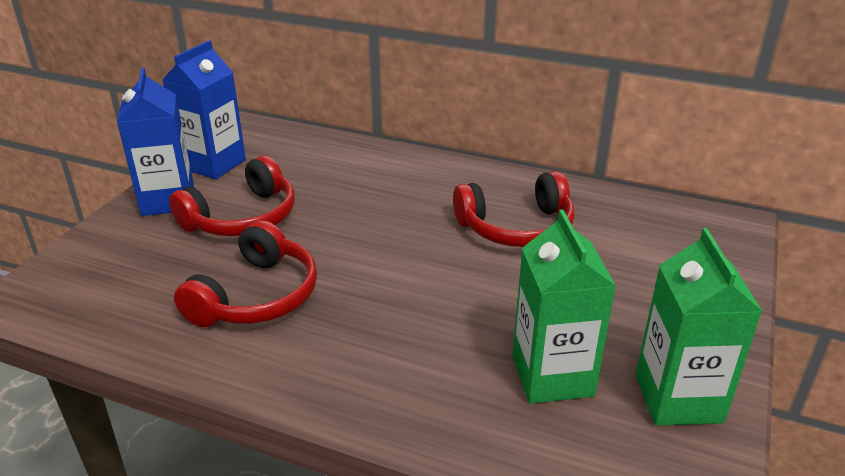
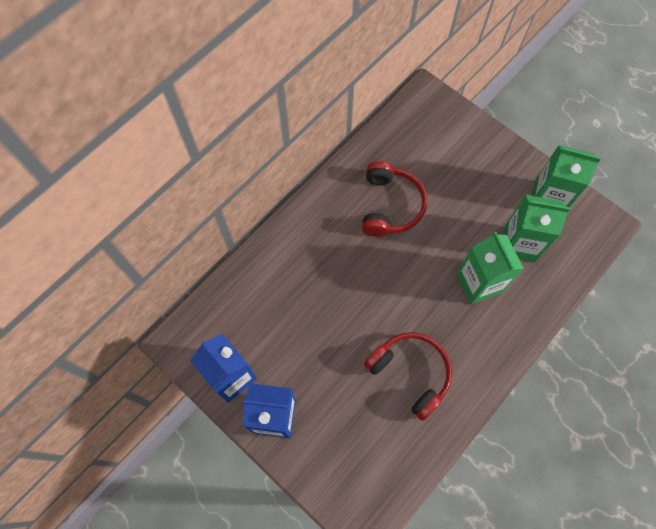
camera: 70 degrees left, 35 degrees up
red headphones [169,156,294,236] -> none
none -> green carton [456,232,524,304]

